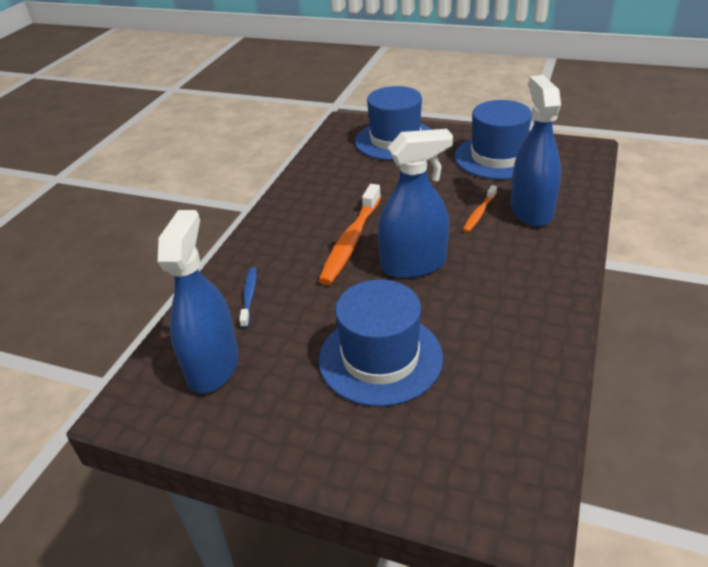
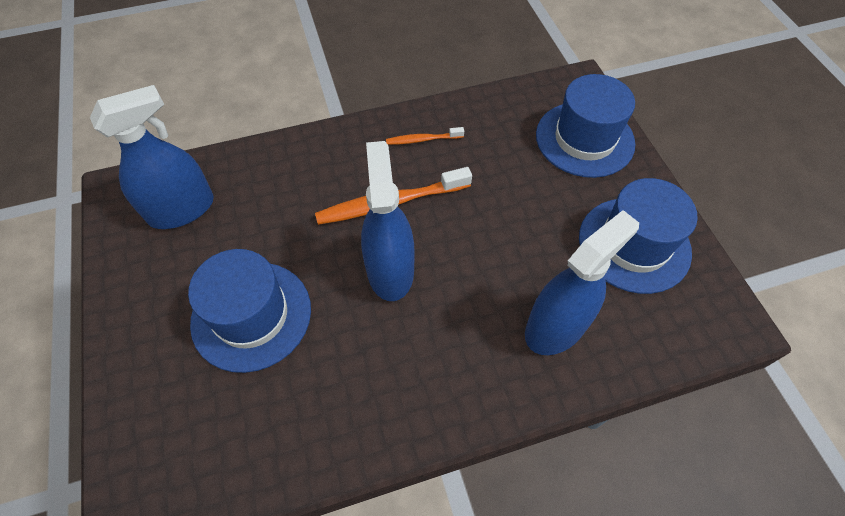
camera: 50 degrees right, 20 degrees up
blue toothbrush [239,267,257,328] -> none
blue spray bottle [378,129,453,278] -> blue spray bottle turned 135 degrees counterclockwise [361,141,415,301]
orange toothbrush [463,185,497,233] -> orange toothbrush moved to [386,127,464,145]

